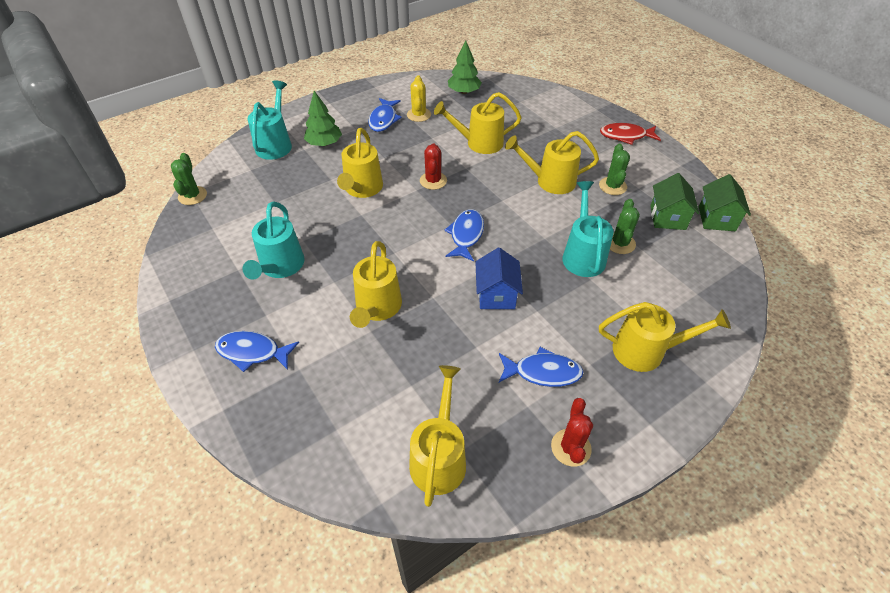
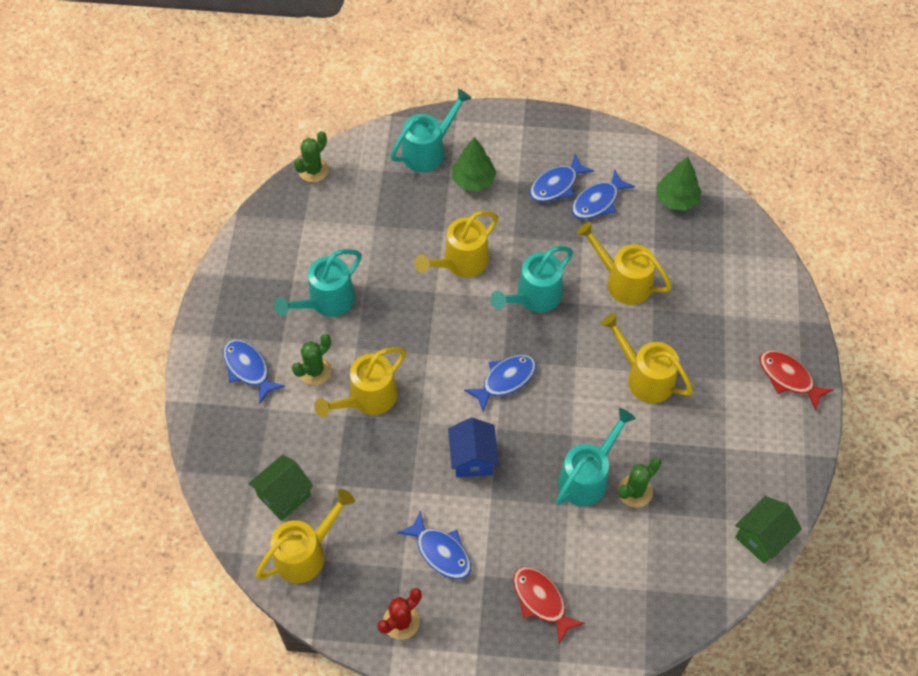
camera: 40 degrees right, 10 degrees up
yellow cactus [407,75,431,122] -> blue fish [572,170,635,220]
red cactus [420,143,447,190] -> turquoise watering can [490,246,573,313]
blue house [475,248,523,309] -> blue house turned 45 degrees counterclockwise [448,418,499,477]
green cactus [599,144,630,195] -> green cactus moved to [292,334,332,385]
yellow watering can [599,302,731,372] -> red fish [513,567,585,644]
green house [650,173,699,230] -> green house moved to [248,455,313,521]

